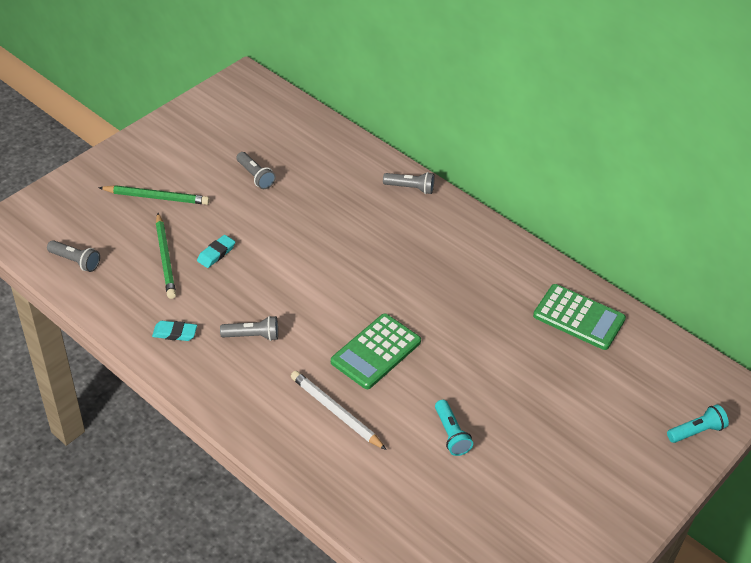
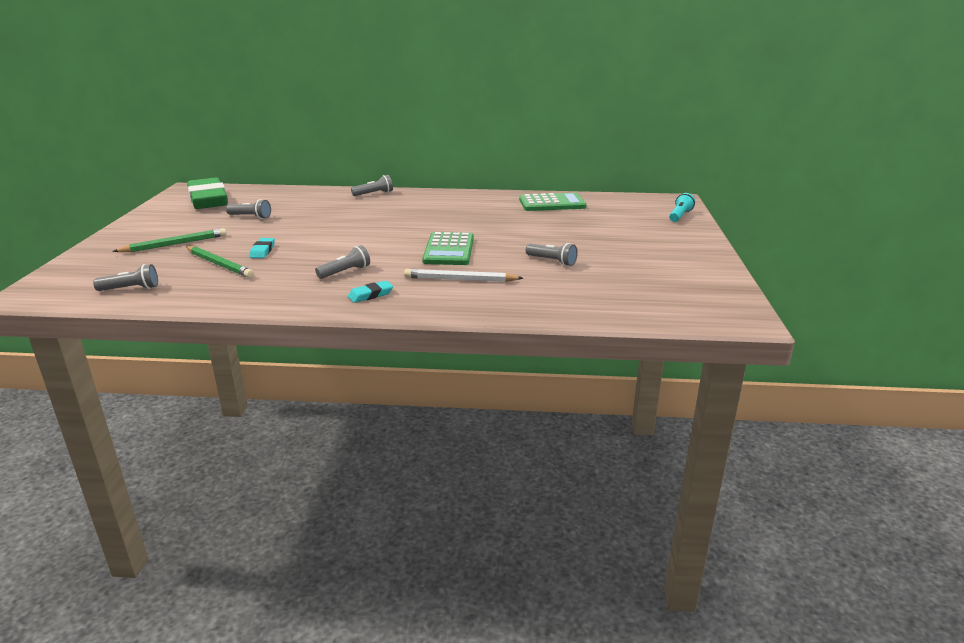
camera: 35 degrees left, 20 degrees down
turquoise eraser [152,321,197,341] -> turquoise eraser moved to [348,281,393,303]
turquoise flashlight [435,400,473,456] -> grey flashlight [526,243,578,266]
none -> green eraser [187,178,228,209]

